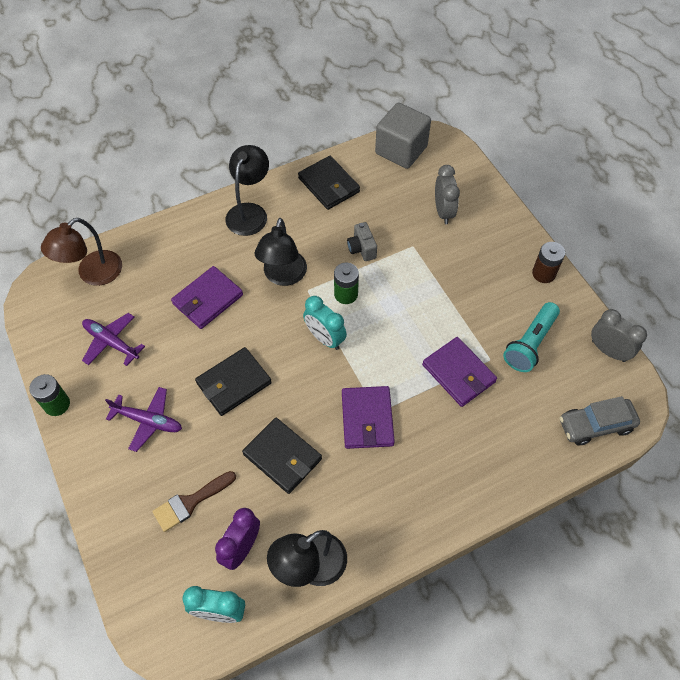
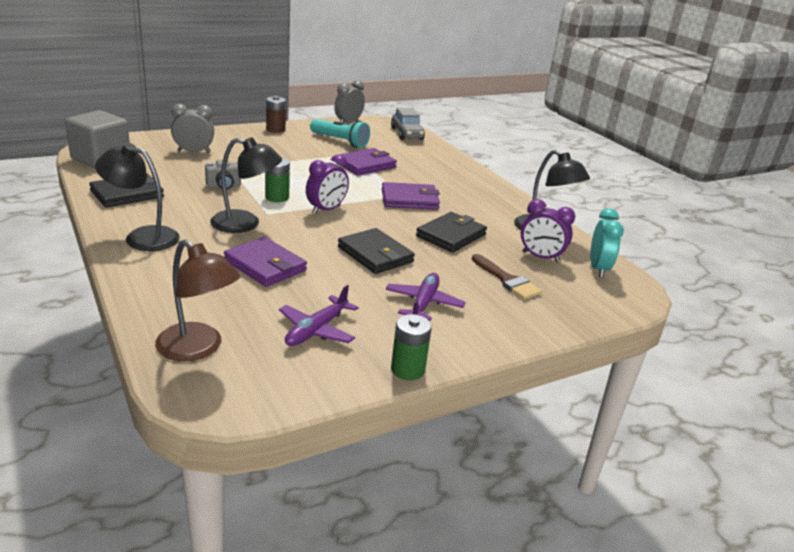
camera: 95 degrees left, 30 degrees down
turquoise clock [303,296,347,350] -> purple clock [306,155,349,214]

